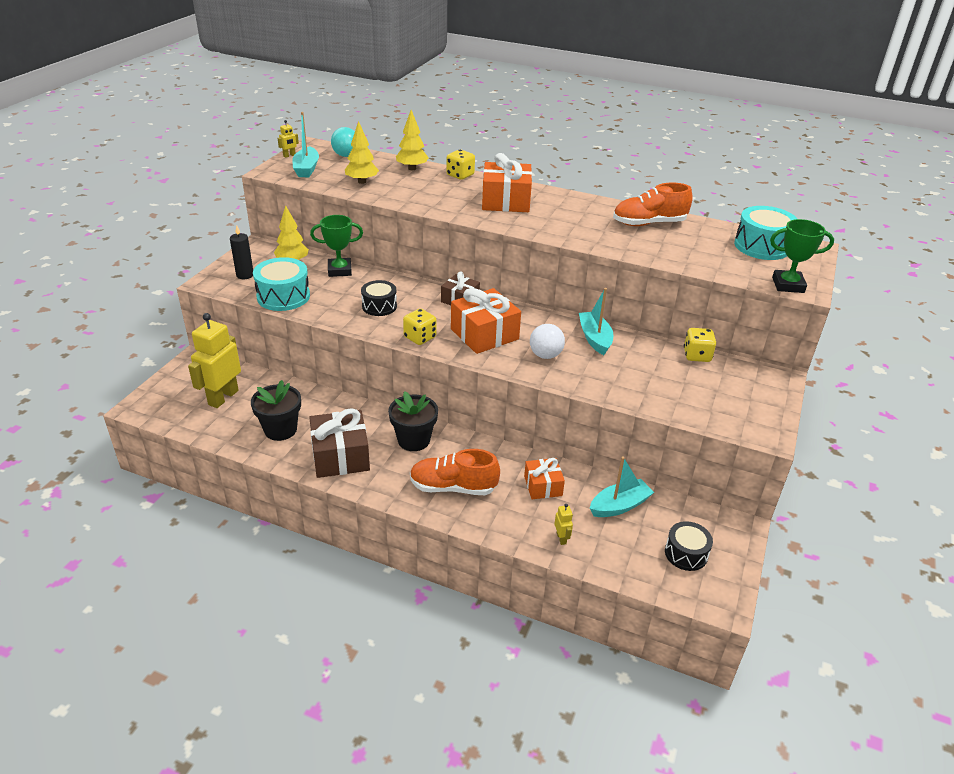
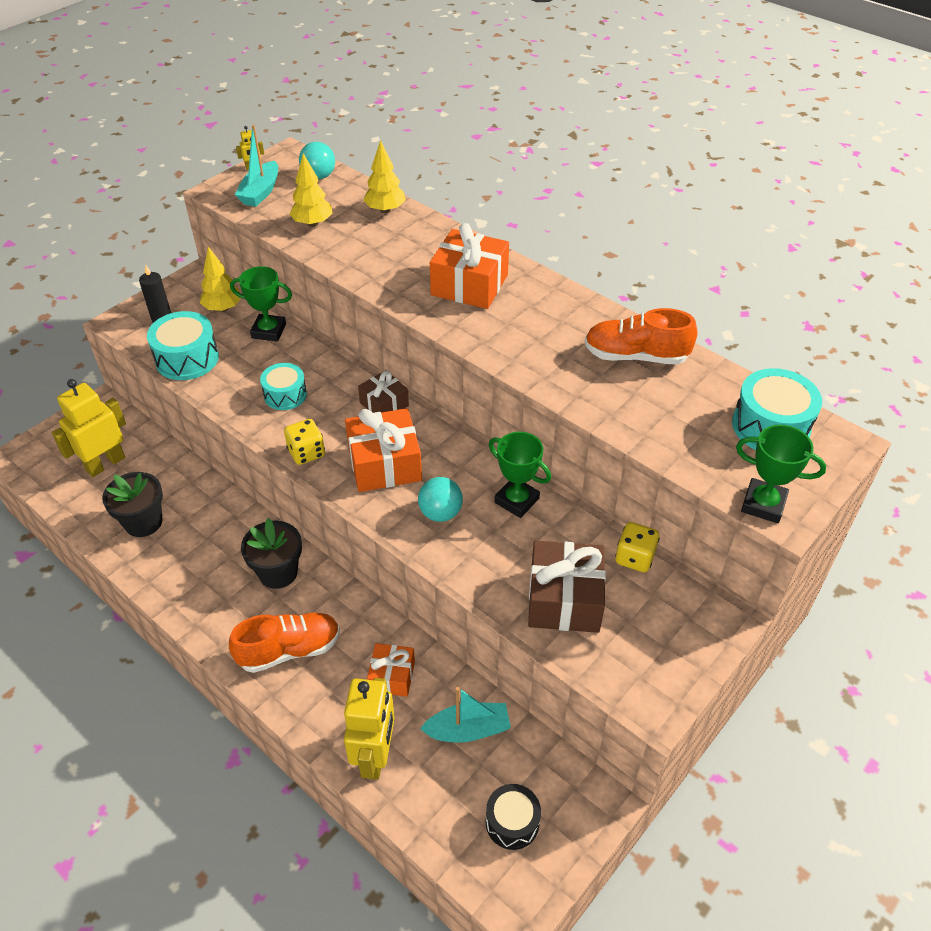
camera: 20 degrees right, 10 degrees up
brown gift [309,408,370,478] -> brown gift moved to [528,540,606,633]
black drum [361,280,397,316] -> turquoise drum [260,363,307,410]
orange shoe [410,449,500,495] -> orange shoe turned 135 degrees clockwise [229,613,340,673]
yellow dice [446,150,475,180] -> none
white ball [530,324,565,359] -> turquoise ball [418,477,463,522]
yellow robot [554,504,573,545] -> yellow robot [344,678,395,780], size x2.41
turquoise boat [579,288,613,355] -> green trophy [489,432,551,518]

